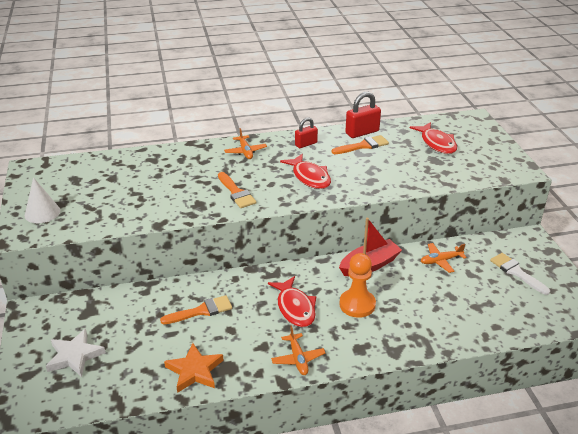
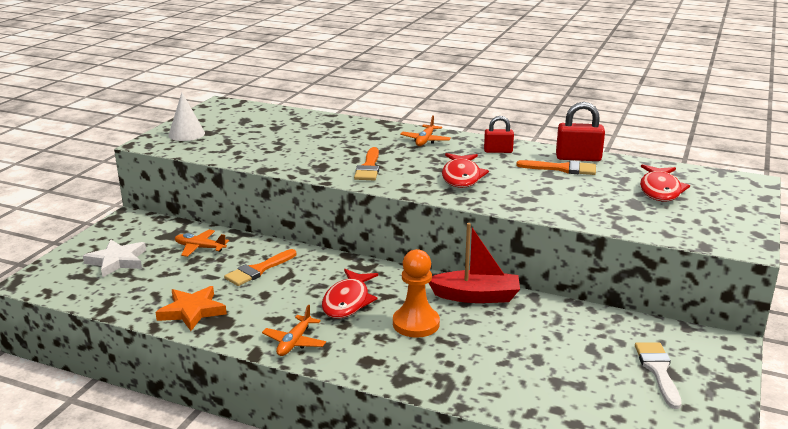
camera: 35 degrees right, 10 degrees down
orange brush [160,295,232,324] -> orange brush turned 120 degrees clockwise [224,249,297,286]
orange plane [421,243,467,273] -> orange plane moved to [175,230,229,257]

